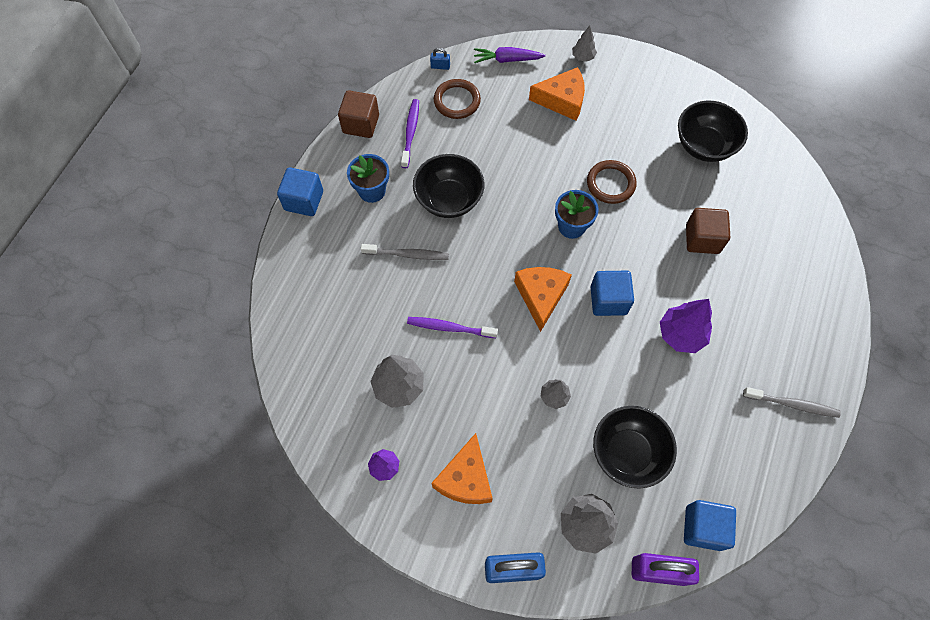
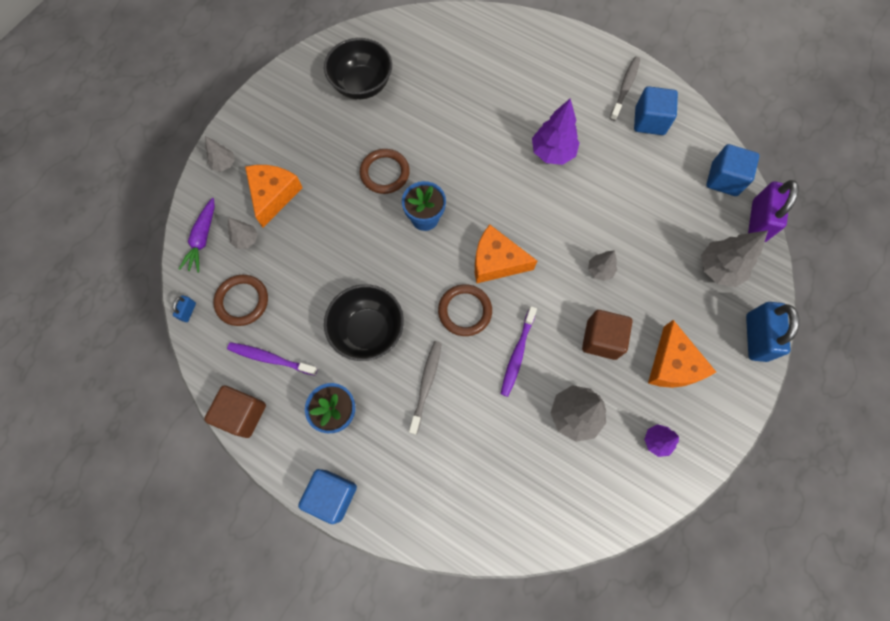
camera: 80 degrees left, 5 degrees up
orange cheese [431,433,493,504] -> orange cheese turned 60 degrees clockwise [648,320,716,388]
blue cube [591,271,634,316] -> blue cube moved to [634,86,678,135]
black bowl [593,406,677,489] -> none
brown cube [686,208,730,254] -> brown cube moved to [582,310,633,360]
none -> grey tree [228,217,258,249]
none -> brown ring [438,284,492,336]

